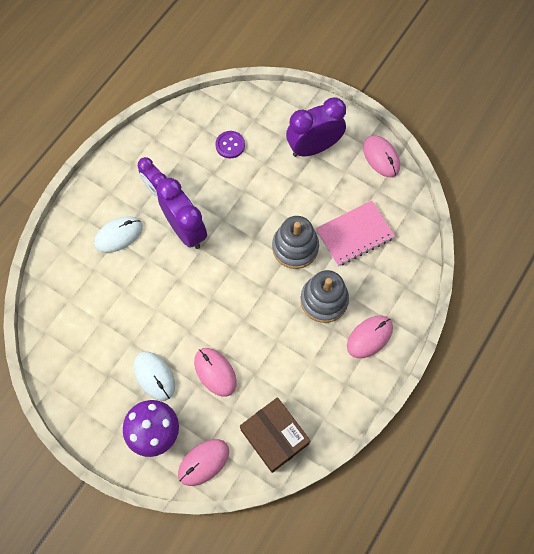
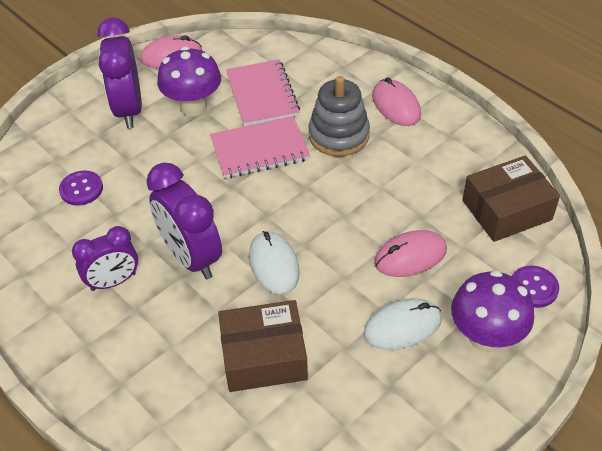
camera: 75 degrees left, 20 degrees down
white mouse [94,216,143,253] -> white mouse moved to [249,231,300,295]
purple clock [156,178,207,249] -> purple clock turned 105 degrees counterclockwise [146,162,222,279]
pink mouse [178,439,229,486] -> purple button [512,266,559,308]
grey stacking toy [272,216,319,269] -> pink notebook [210,116,310,179]
none -> purple mushroom [157,47,221,116]
none -> brown box [218,300,308,392]

